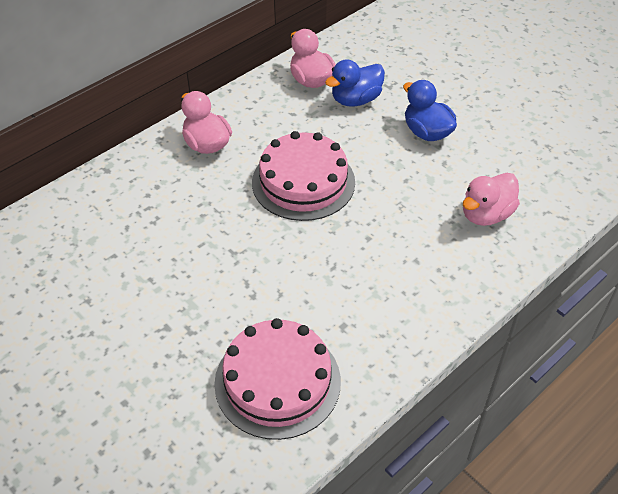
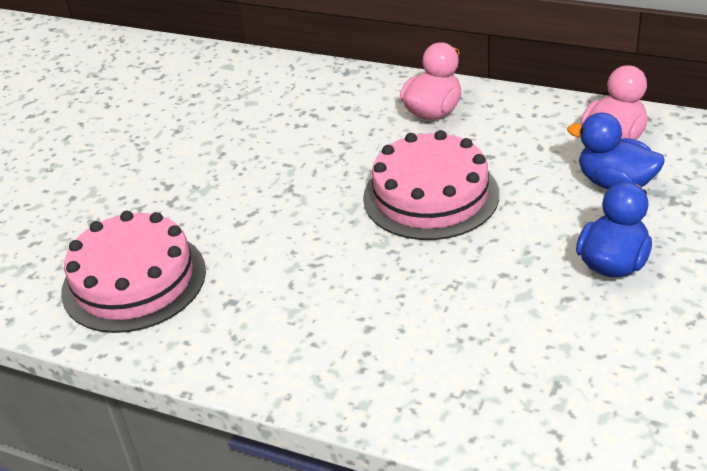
camera: 70 degrees right, 10 degrees down
pink duck [463,173,520,226] -> none

